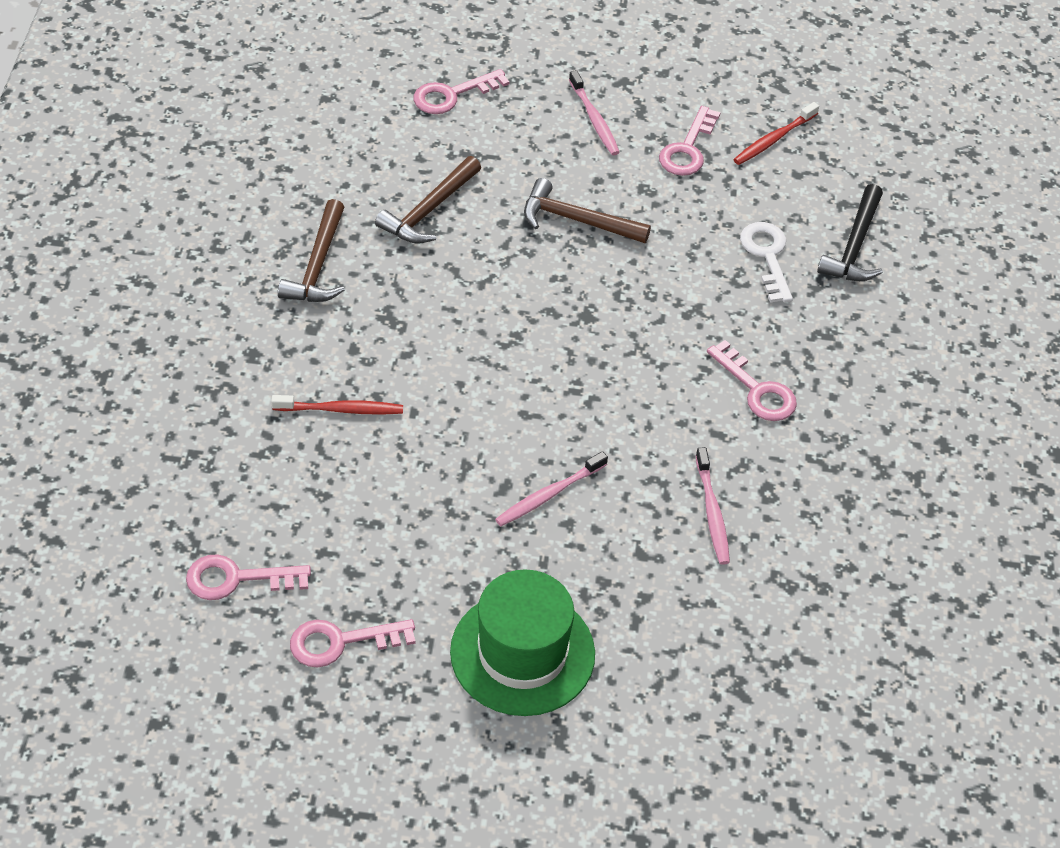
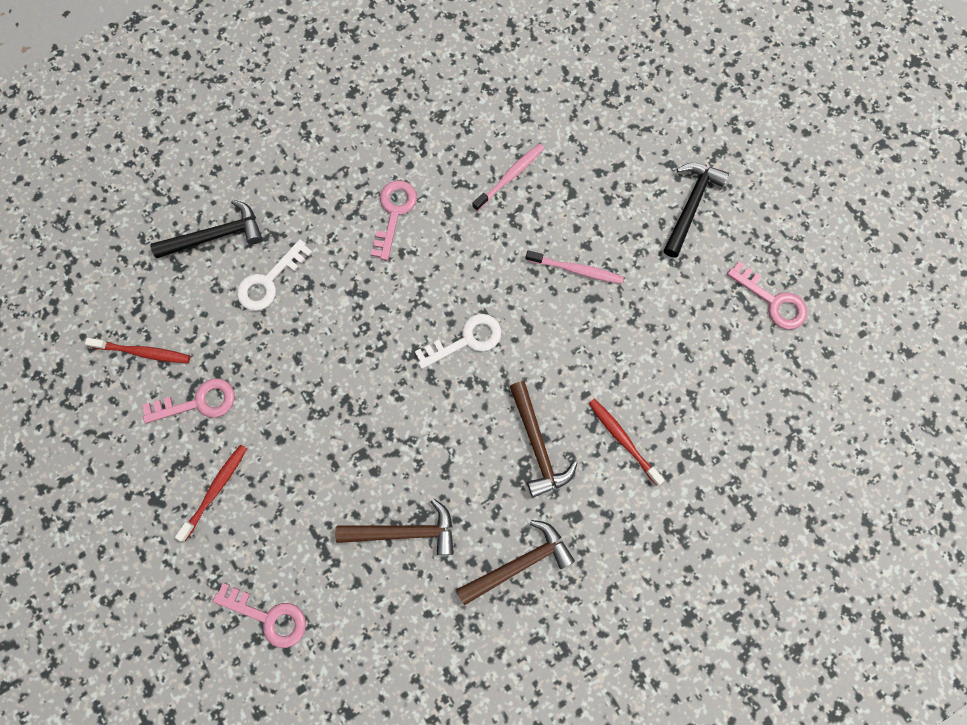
camera: 125 degrees left, 25 degrees up
pink key [186,554,311,600] -> none
green hat [450,569,595,716] -> black hammer [664,163,729,258]
brown hammer [524,178,651,243] -> brown hammer moved to [509,381,577,498]
pink toothbrush [569,70,620,155] -> red toothbrush [175,444,247,541]
none -> white key [415,314,501,369]

